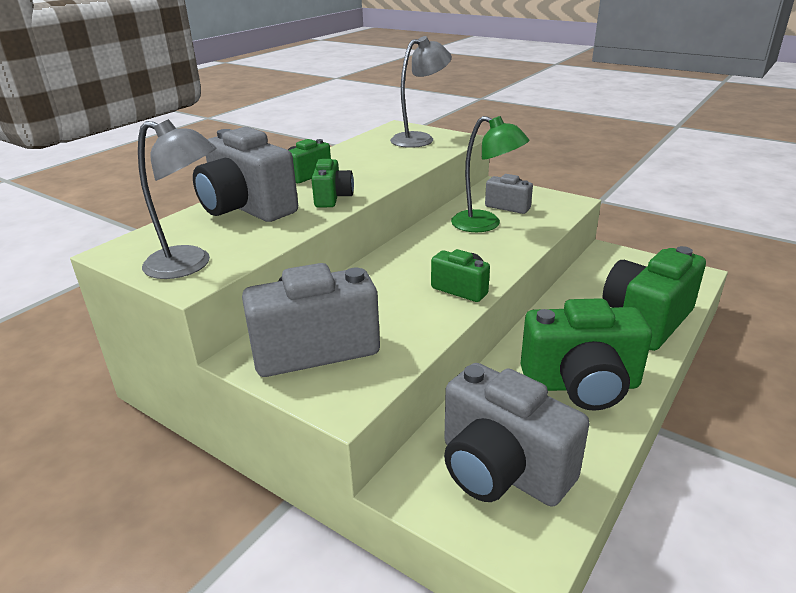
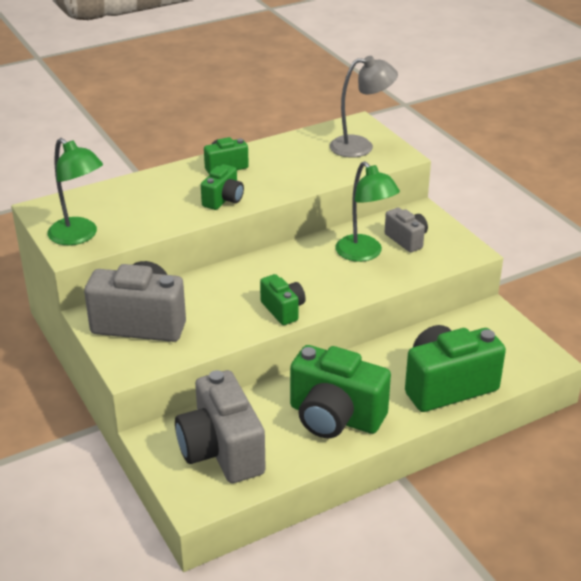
camera: 25 degrees right, 5 degrees up
grey lamp [138,119,217,279] -> green lamp [47,138,103,245]
grey camera [193,127,298,222] -> none

